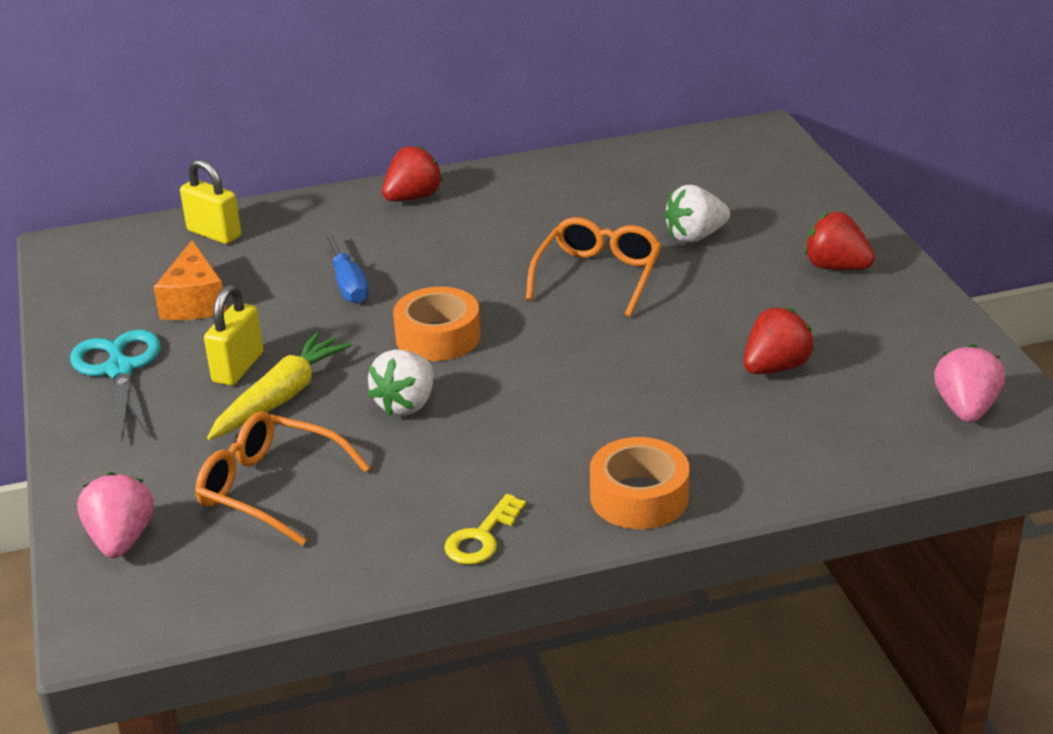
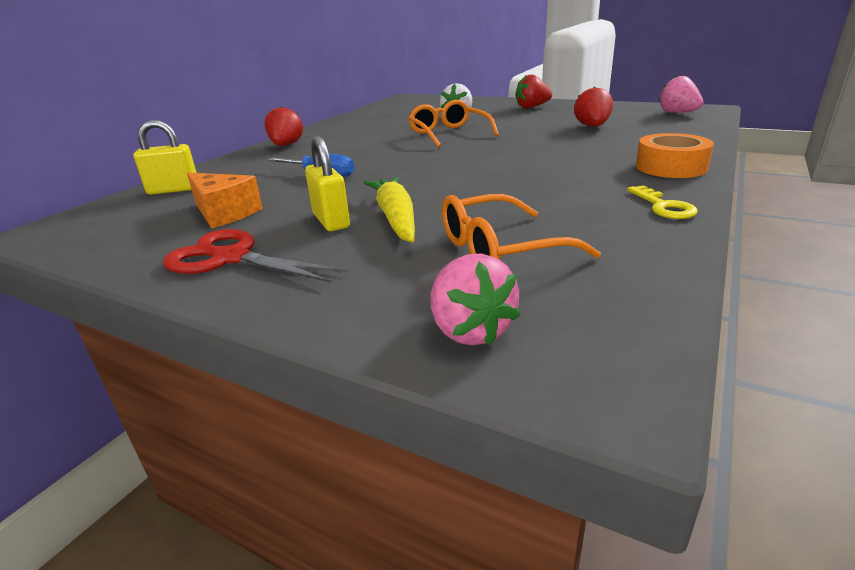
camera: 45 degrees left, 5 degrees down
turquoise scissors [70,330,161,440] -> red scissors [163,229,348,283]
pink strawberry [77,472,154,558] -> pink strawberry turned 150 degrees counterclockwise [431,254,520,345]
white strawberry [368,349,434,416] -> none
orange tape [393,287,481,361] -> none

